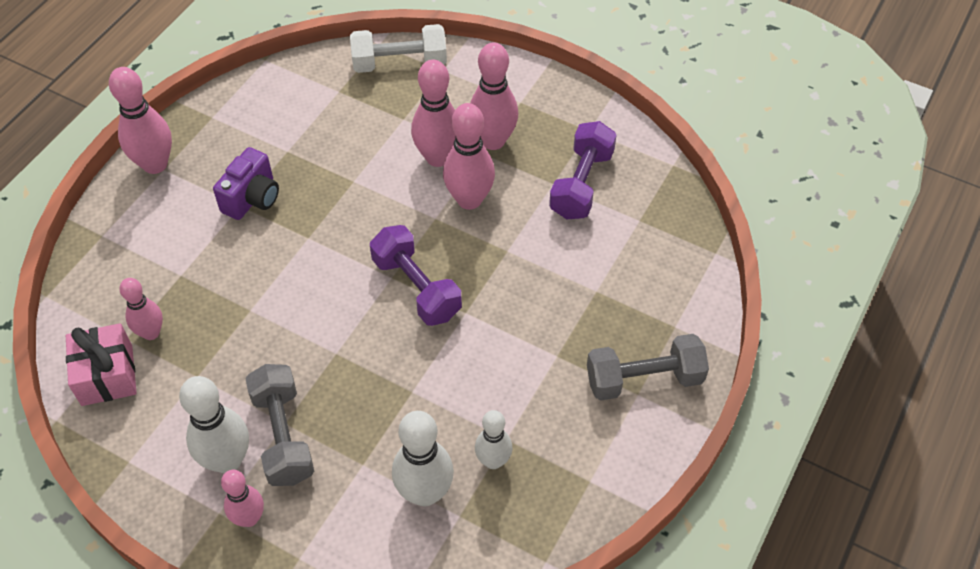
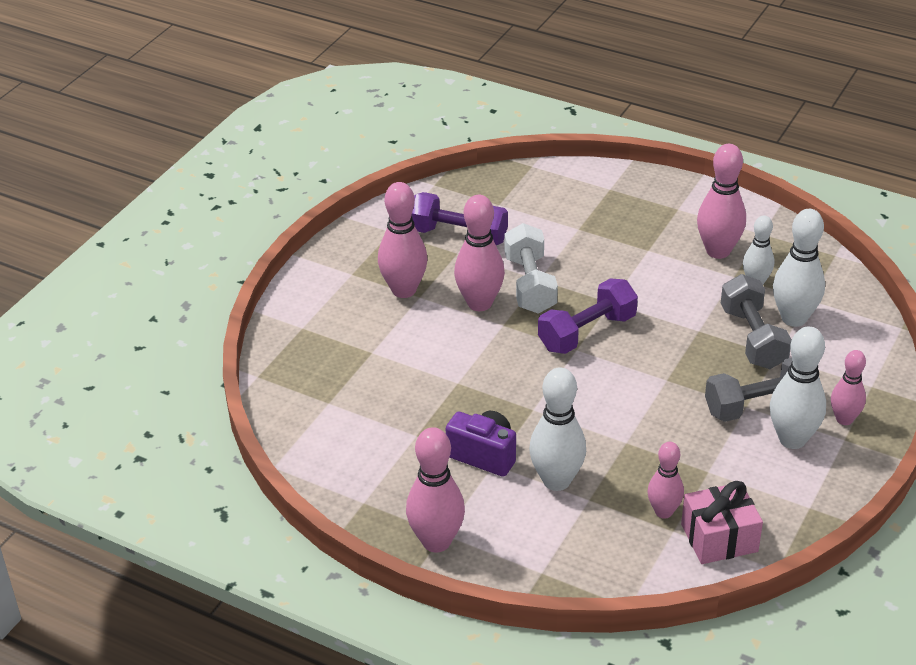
camera: 90 degrees left, 15 degrees down
white dumbbell [350,24,447,73] -> white dumbbell moved to [505,223,558,314]
pink bowling pin [411,60,456,167] -> pink bowling pin moved to [697,144,746,259]
grey dumbbell [587,334,709,400] -> grey dumbbell moved to [721,274,792,369]
none -> white bowling pin [529,367,586,491]

